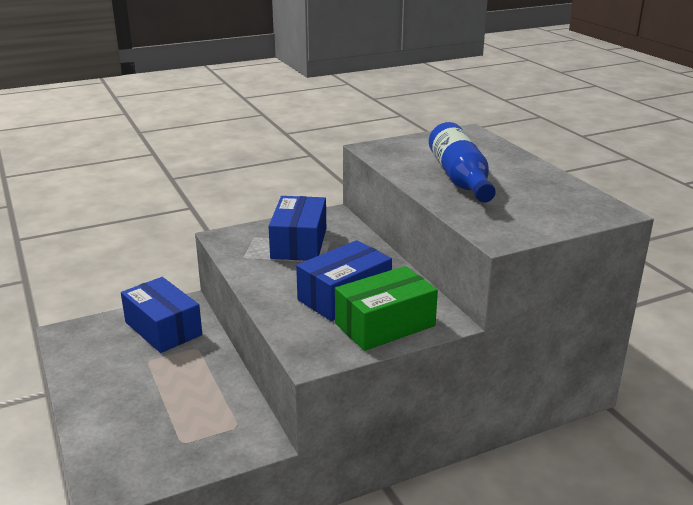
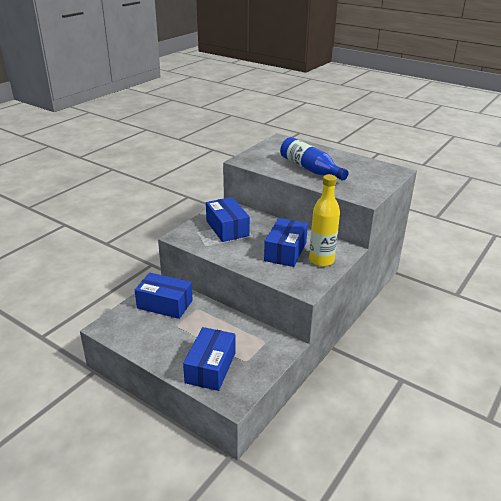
camera: 30 degrees left, 5 degrees up
green box [335,266,438,351] -> yellow bottle [309,175,340,267]
none -> blue box [183,327,235,391]

